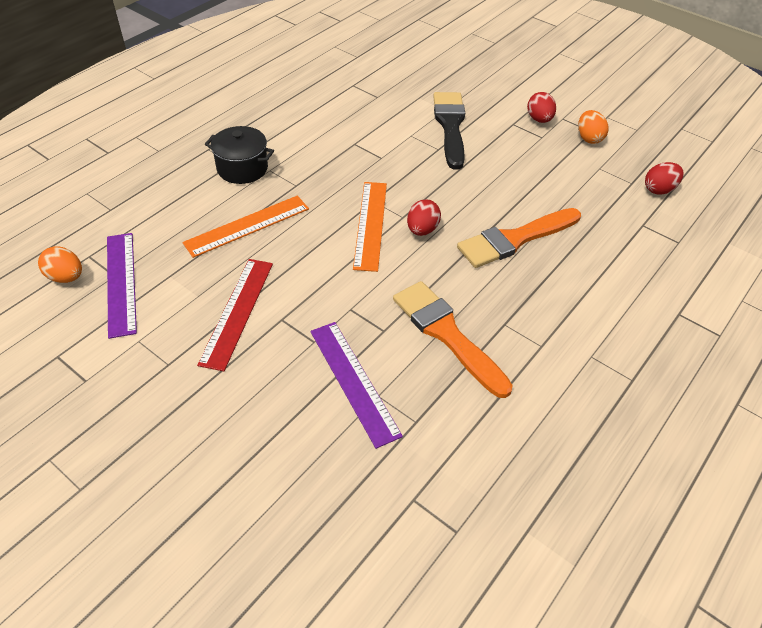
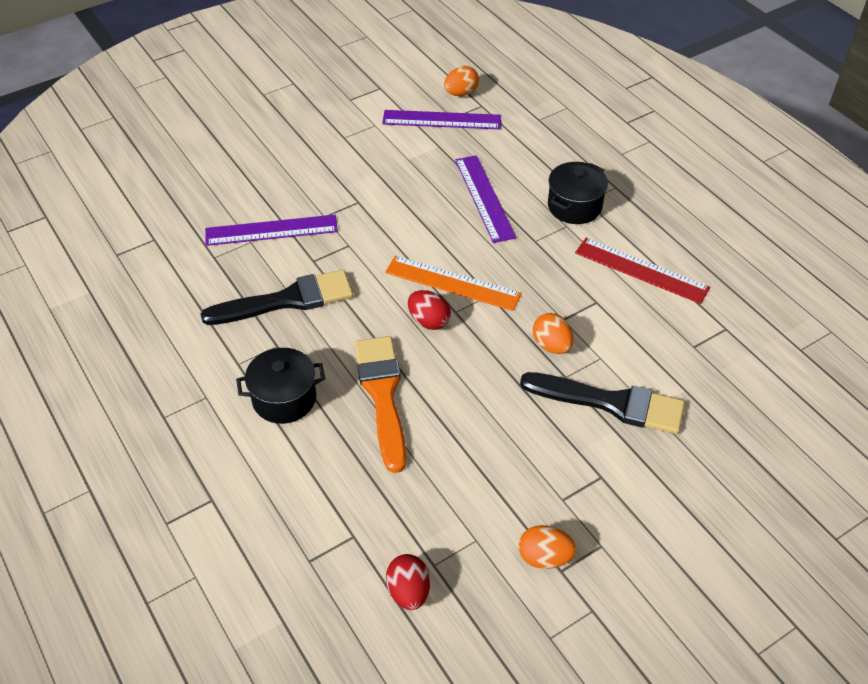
camera: 110 degrees right, 0 degrees up
orange ruler [182,196,309,258] -> purple ruler [455,155,516,243]
red ruler [197,259,273,371] -> red ruler moved to [575,238,710,304]
orange brush [393,281,513,398] -> black brush [201,270,353,325]
red egg [527,92,556,123] -> none
none -> black pot [236,348,325,424]
none -> orange egg [533,313,574,354]

